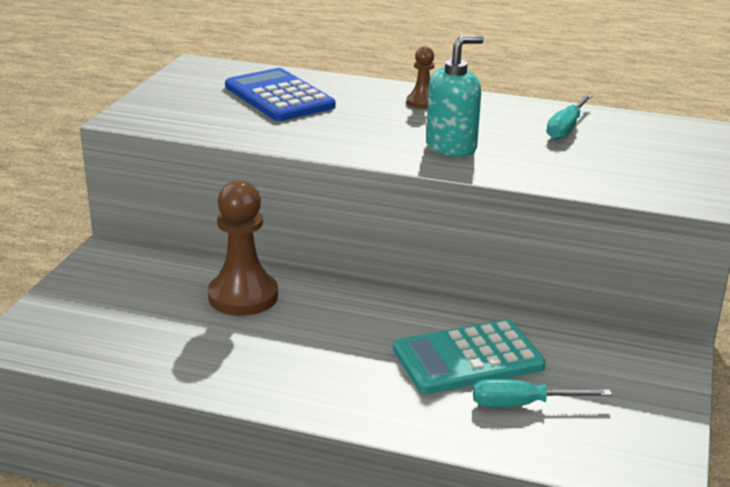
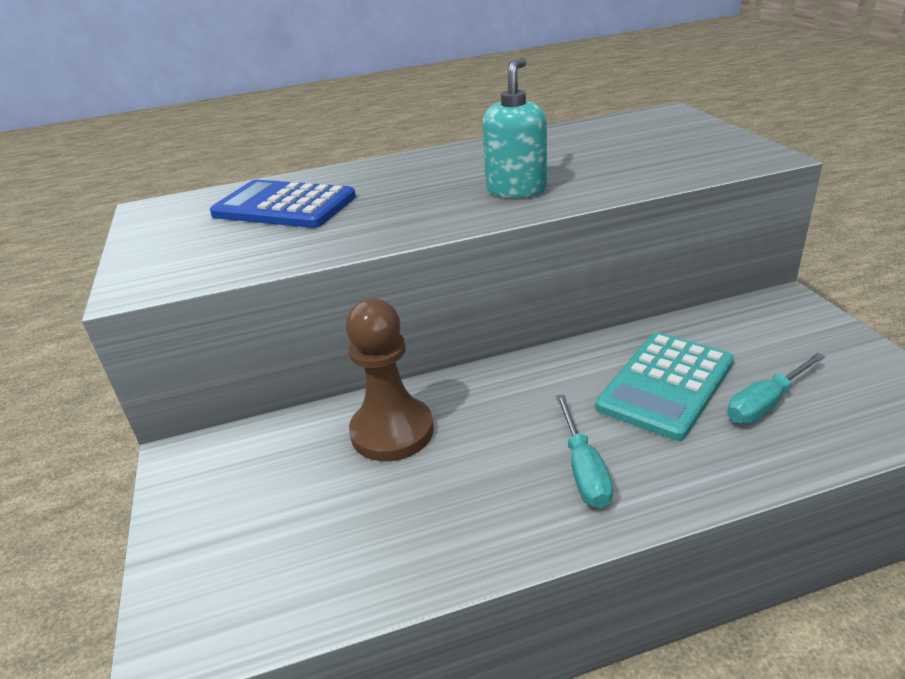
camera: 30 degrees left, 5 degrees up
brown pawn [407,46,434,109] -> none
turquoise screwdriver [547,94,593,140] -> turquoise screwdriver moved to [556,395,613,508]

